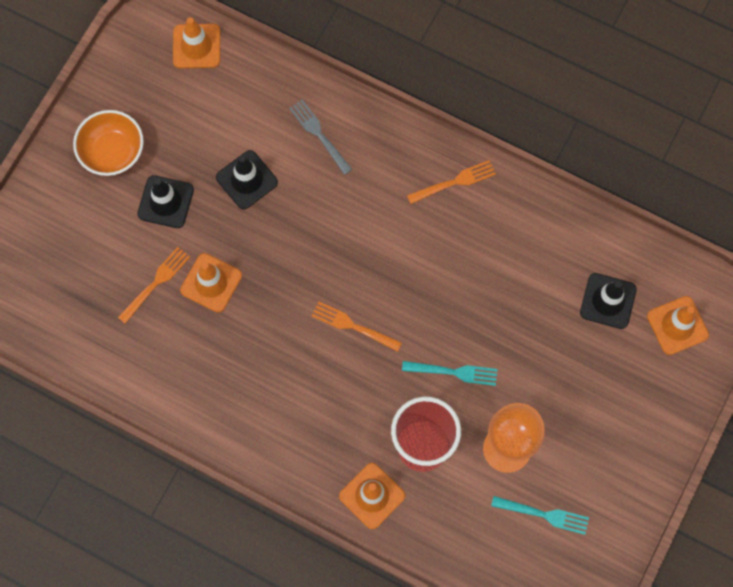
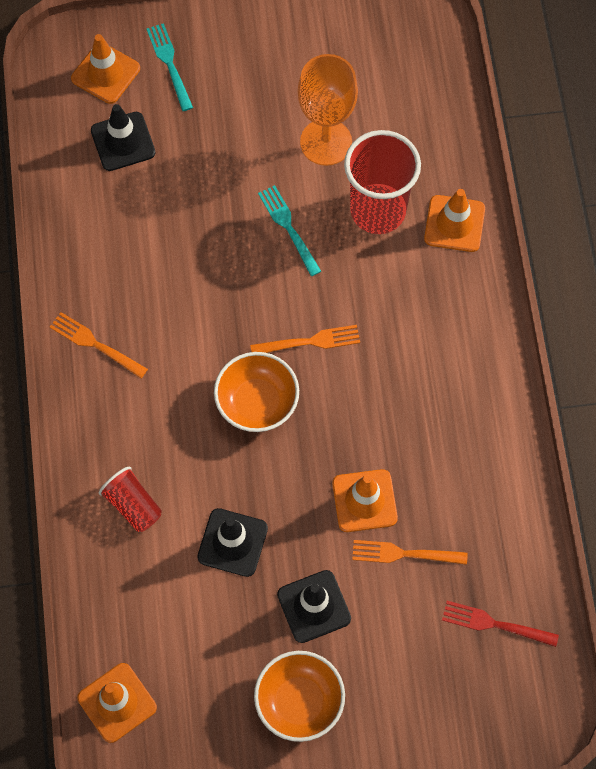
camera: 125 degrees left, 5 degrees down
grey fork [289,100,352,175] -> red cup [99,467,162,532]
orange fork [311,301,402,352] -> orange fork turned 90 degrees counterclockwise [250,325,360,353]
turquoise fork [491,496,589,535] -> turquoise fork moved to [146,23,193,111]
none -> orange bowl [214,352,299,432]
none -> red fork [442,601,559,647]

